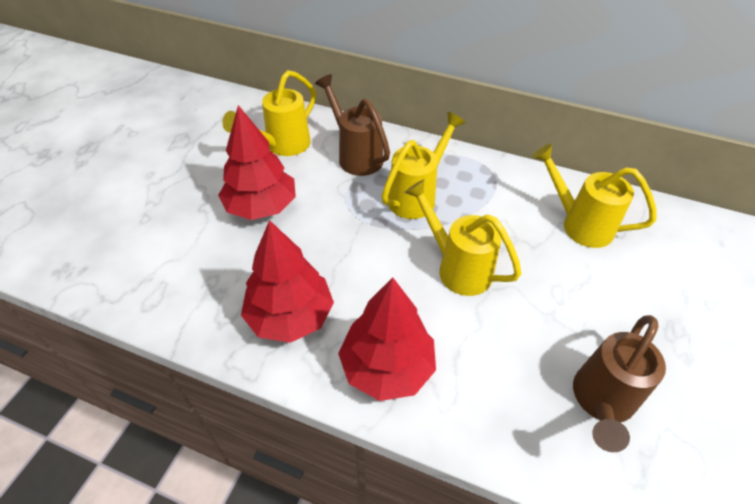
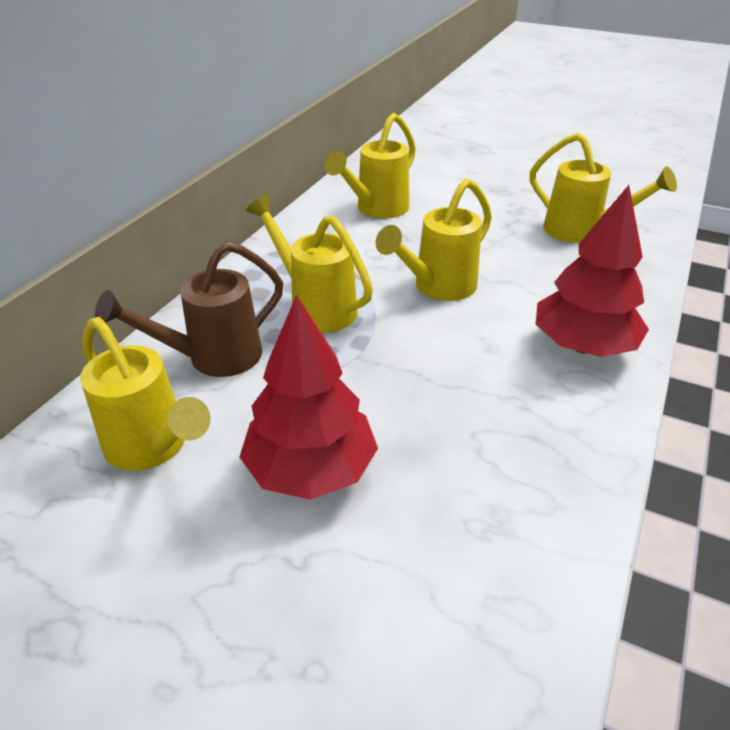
camera: 85 degrees left, 10 degrees down
red tree [241,220,334,343] -> none
brown watering can [573,315,666,452] -> yellow watering can [530,133,677,243]

